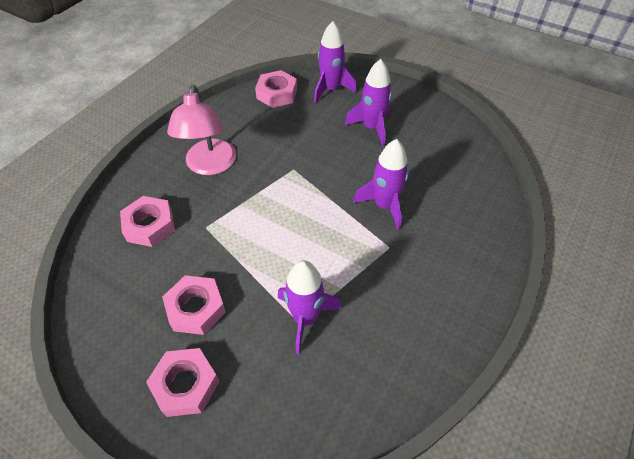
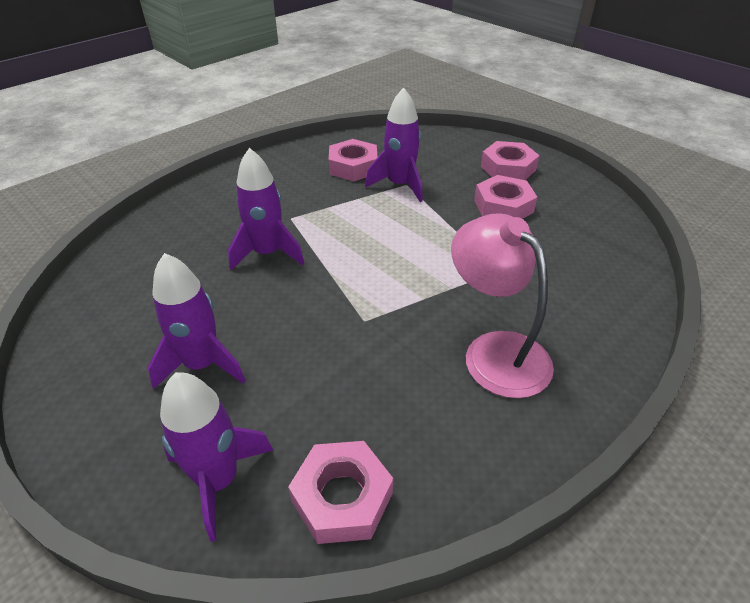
camera: 165 degrees left, 10 degrees down
pink nut [120,196,175,247] -> pink nut moved to [329,139,378,181]
pink lamp [167,85,236,175] -> pink lamp turned 45 degrees counterclockwise [451,213,554,398]

